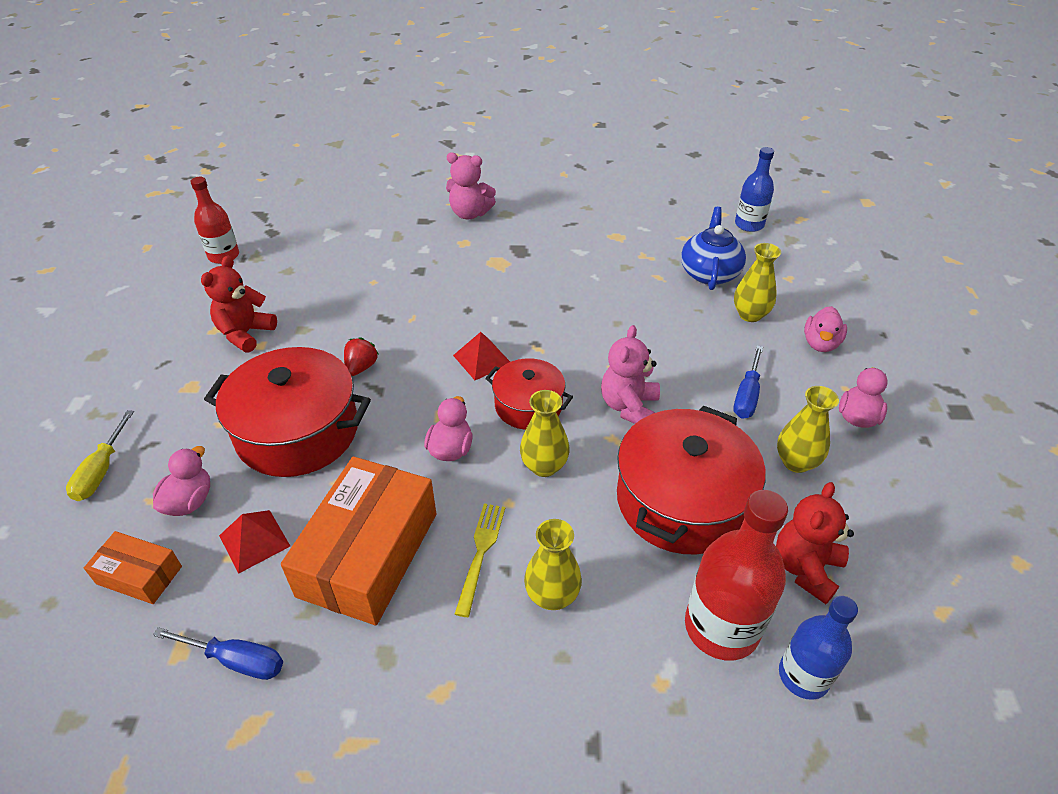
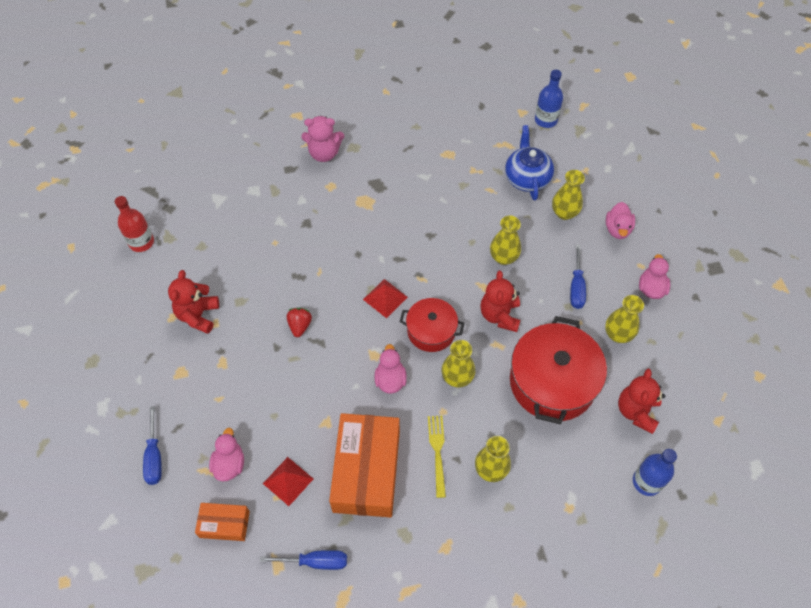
camera: 15 degrees left, 15 degrees up
yellow screwdriver [66,410,134,501] -> blue screwdriver [143,406,162,485]
red pot [204,347,371,477] -> none
pink teddy bear [601,325,660,424] -> red teddy bear [480,271,520,332]
red bottle [685,490,788,661] -> none
none -> yellow vase [490,215,521,265]

